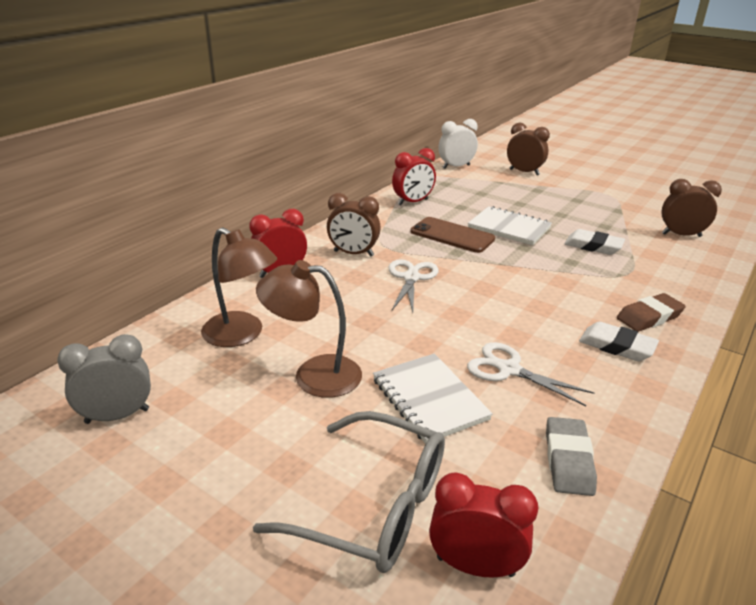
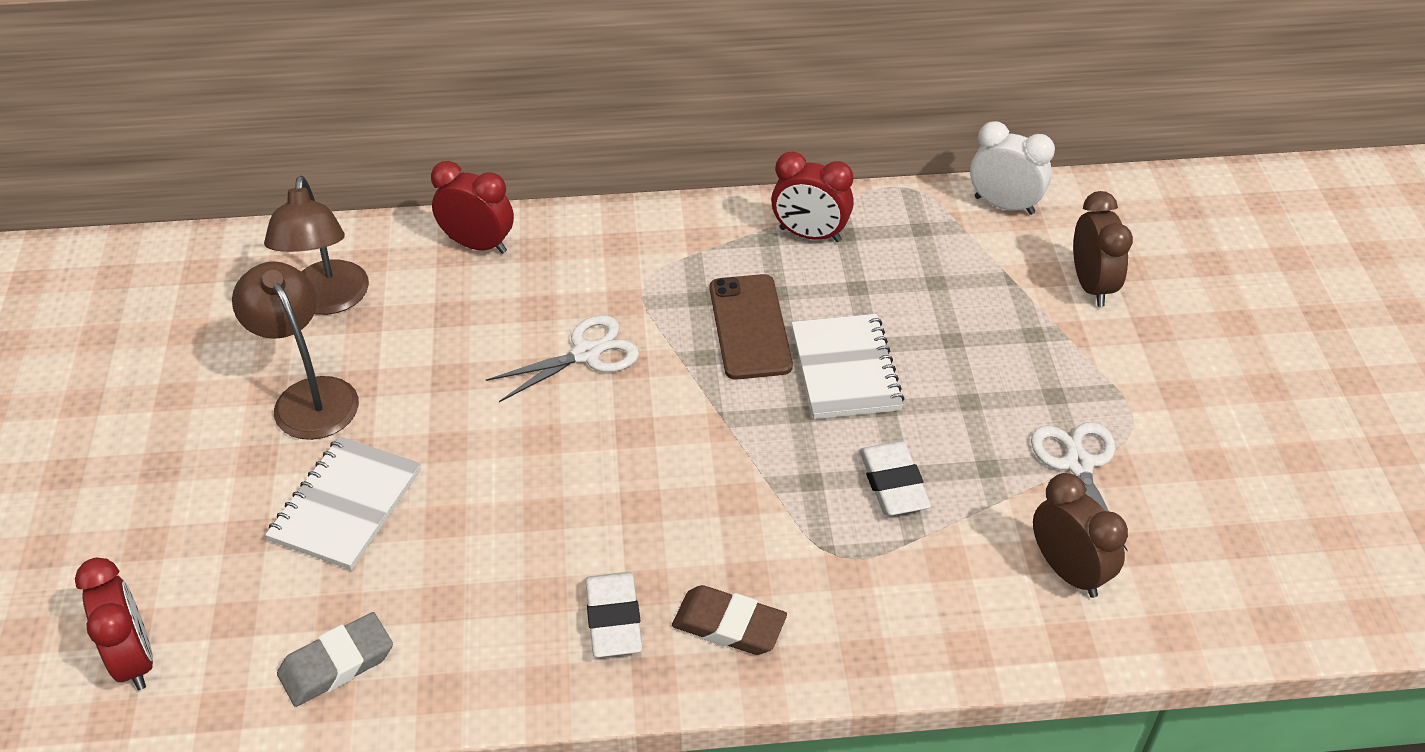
camera: 50 degrees right, 15 degrees up
grey clock [57,334,151,424] -> none
grey glasses [253,411,445,573] -> none
brown clock [327,193,381,256] -> none
white scissors [467,342,594,406] -> white scissors moved to [1031,422,1128,551]

